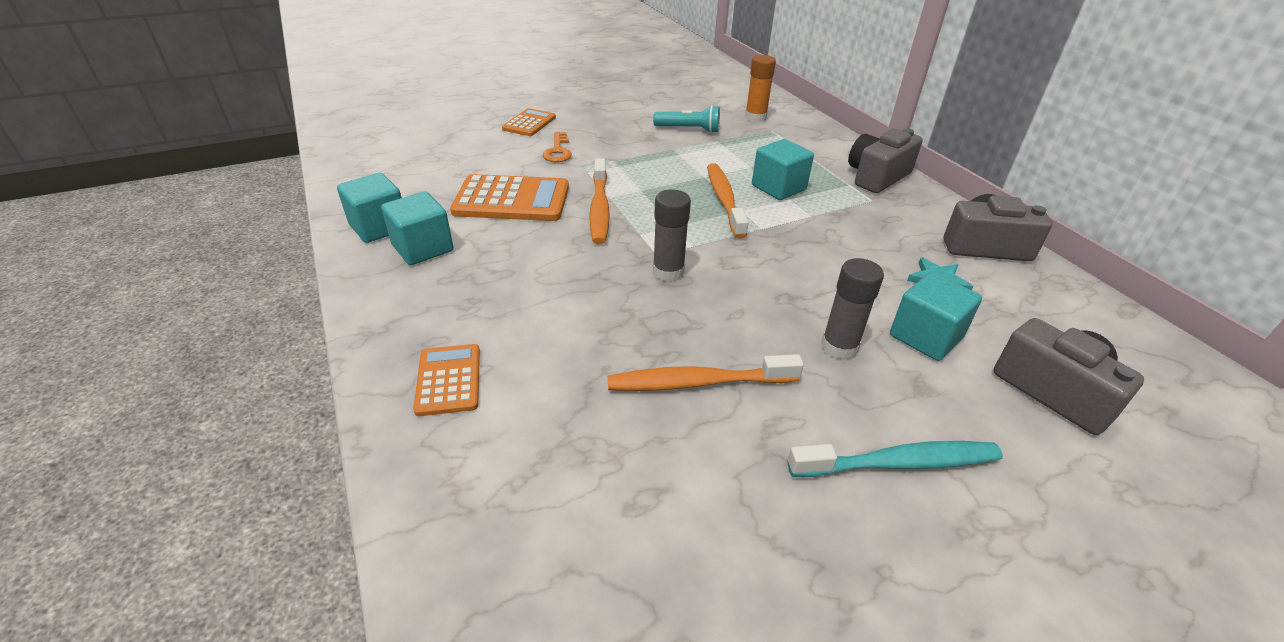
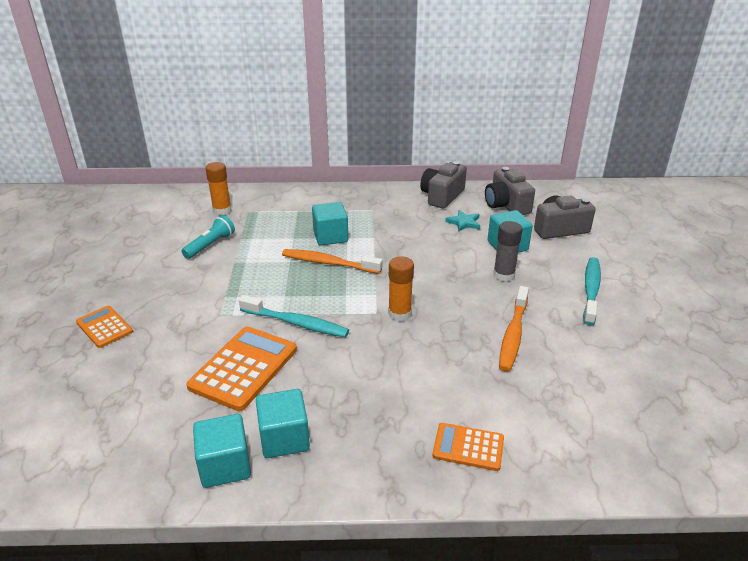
camera: 65 degrees left, 5 degrees down
orange key [543,132,572,162] -> none
orange toothbrush [589,159,610,244] -> turquoise toothbrush [239,295,349,337]
grey glue stick [653,189,691,282] -> orange glue stick [388,256,414,321]
grey camera [848,129,923,193] -> grey camera moved to [485,167,535,215]

